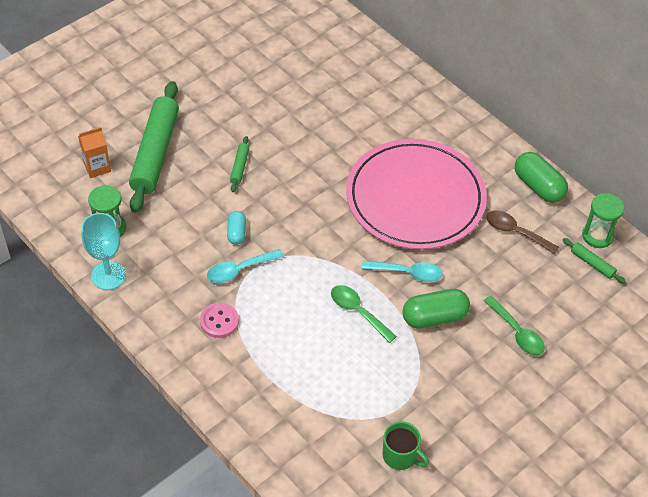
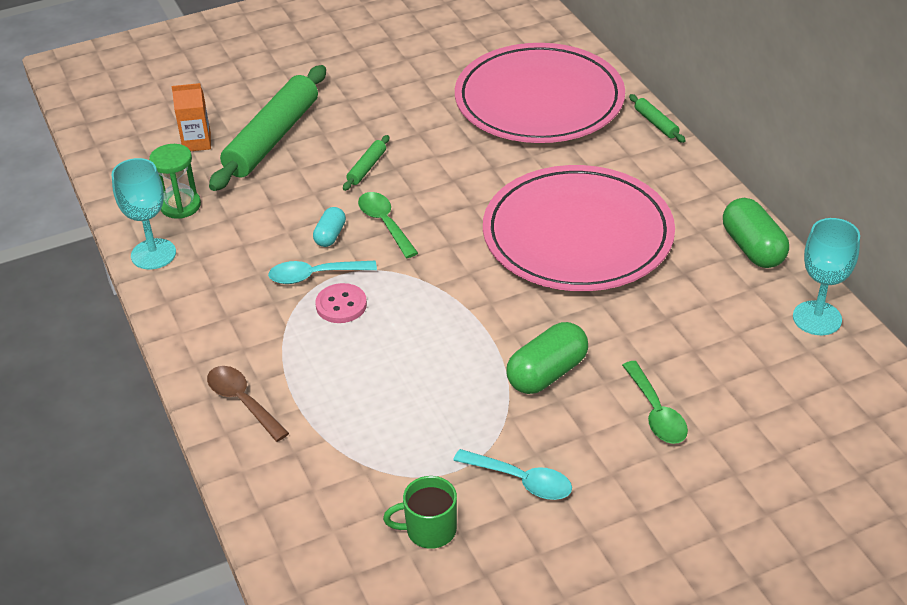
camera: 20 degrees right, 10 degrees down
pink button [200,303,239,338] -> pink button moved to [315,283,367,323]
green spoon [331,285,397,343] -> green spoon moved to [358,192,418,258]
turquoise spoon [361,261,443,282] -> turquoise spoon moved to [453,449,572,500]
green mug [382,422,429,470] -> green mug turned 120 degrees clockwise [383,476,457,549]
green capsule [402,289,470,328] -> green capsule turned 45 degrees counterclockwise [506,322,588,394]
brown spoon [486,210,559,254] -> brown spoon moved to [207,366,289,442]
green rolling pin [563,238,626,283] -> green rolling pin moved to [629,94,686,143]
green hourglass [582,193,624,248] -> turquoise goblet [793,218,860,335]
none -> pink plate [455,43,625,143]

